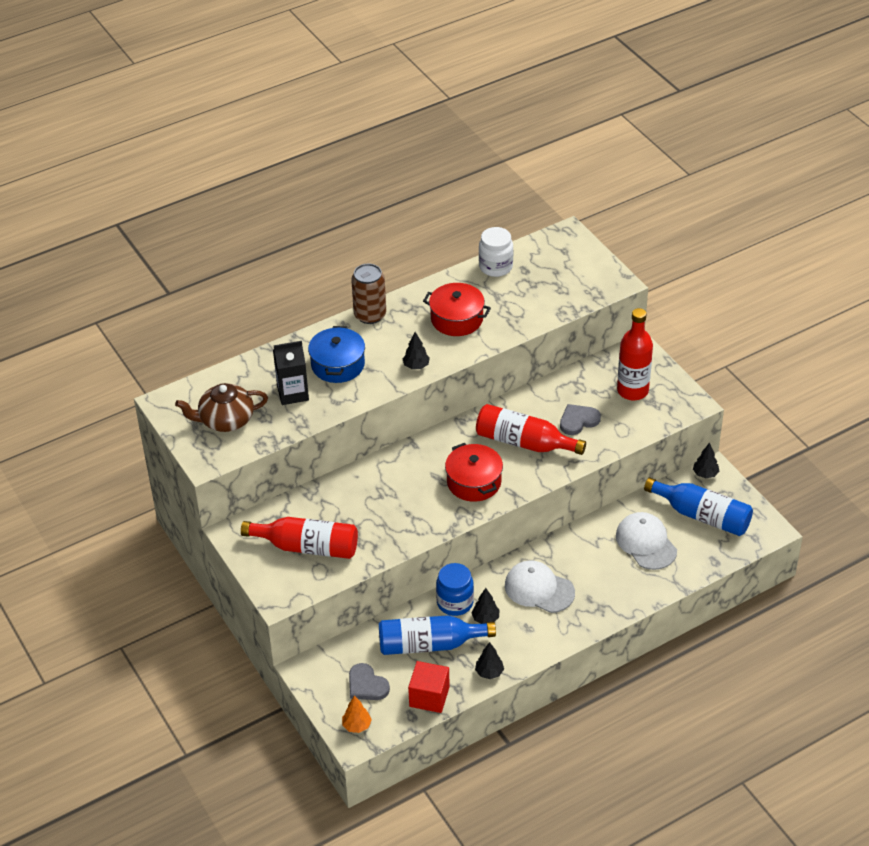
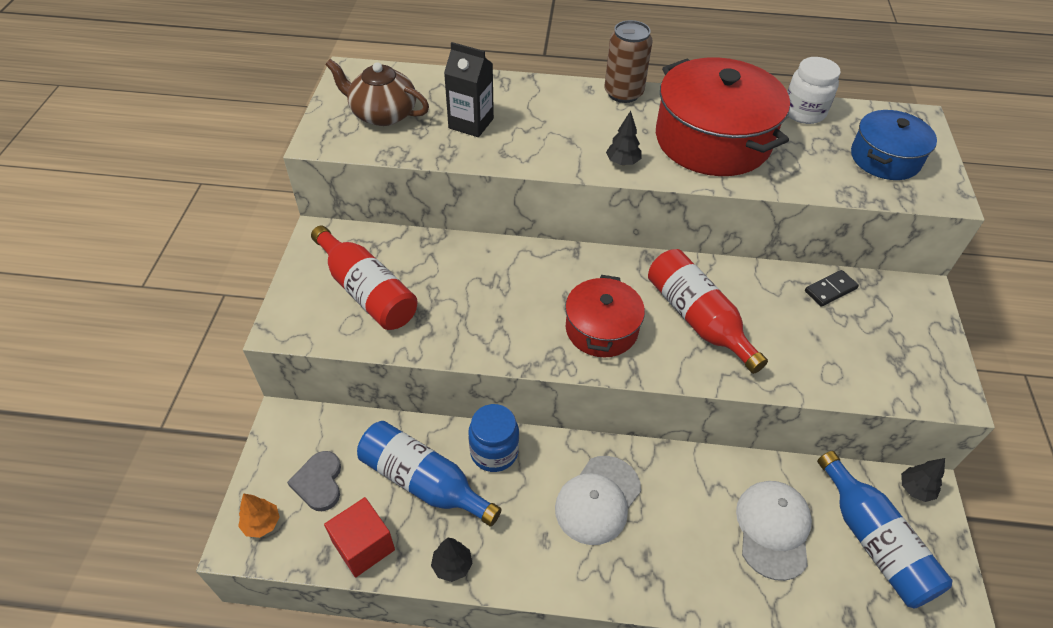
camera: 35 degrees right, 5 degrees up
blue pot [308,326,365,383] -> blue pot moved to [851,110,937,180]
red pot [423,283,491,336] -> red pot [656,57,790,176], size x1.71
black tree [471,588,499,624] -> none
white cap [505,560,575,613] -> white cap turned 120 degrees counterclockwise [555,456,641,545]
grey heart [560,404,601,435] -> none
red bottle [617,308,653,400] -> none
none -> black domino [805,270,859,307]

